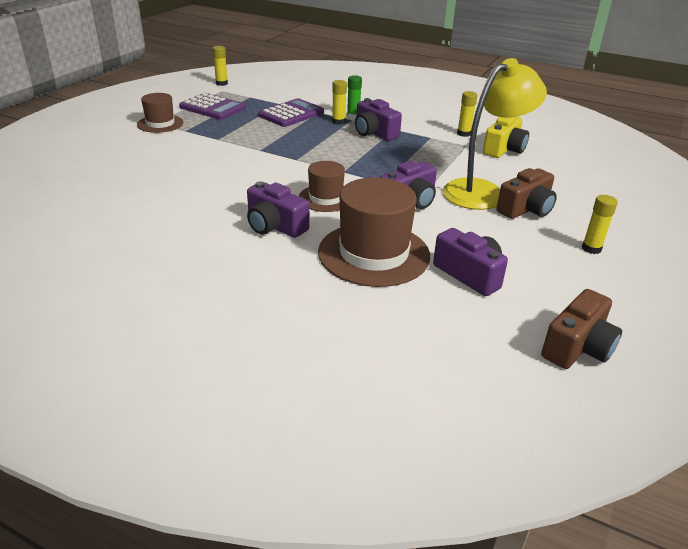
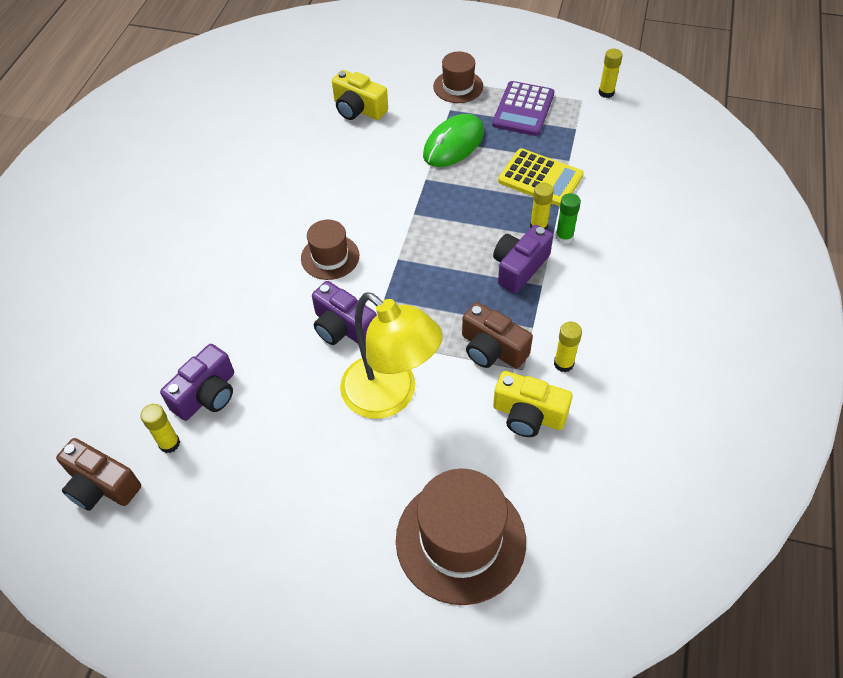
camera: 80 degrees right, 20 degrees up
purple camera [247,181,309,238] -> none
purple calculator [258,98,324,127] -> yellow calculator [498,148,584,207]
brown hat [318,177,430,287] -> brown hat moved to [396,469,526,605]
brown camera [496,168,557,219] -> brown camera moved to [462,302,533,369]
yellow glue stick [582,195,618,254] -> yellow glue stick moved to [140,404,180,453]
none -> yellow camera [332,70,388,120]
none -> green mouse [423,114,484,167]

